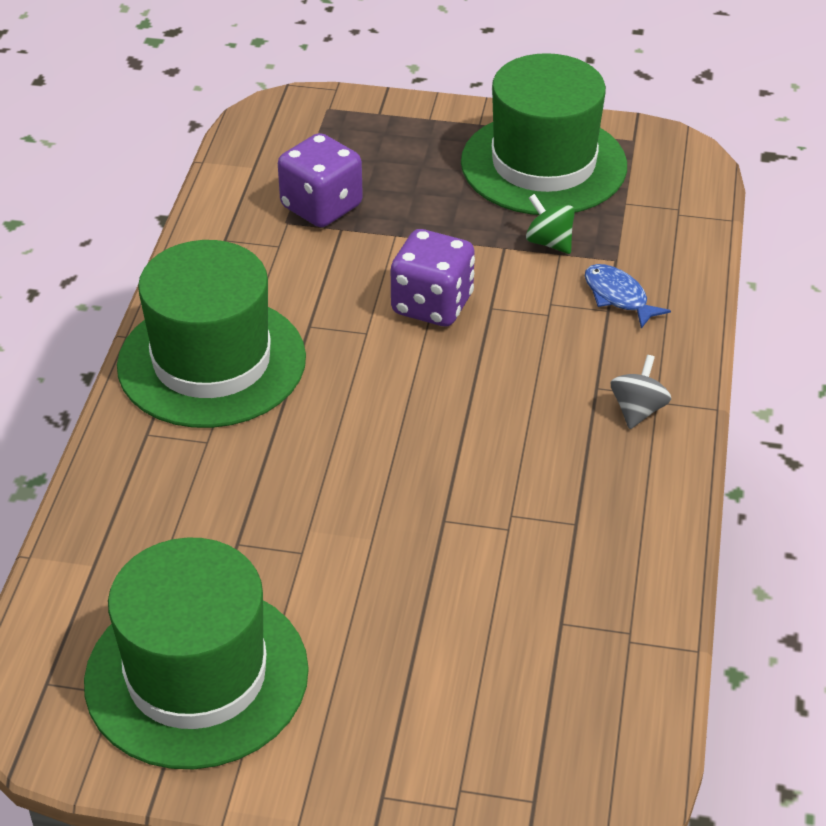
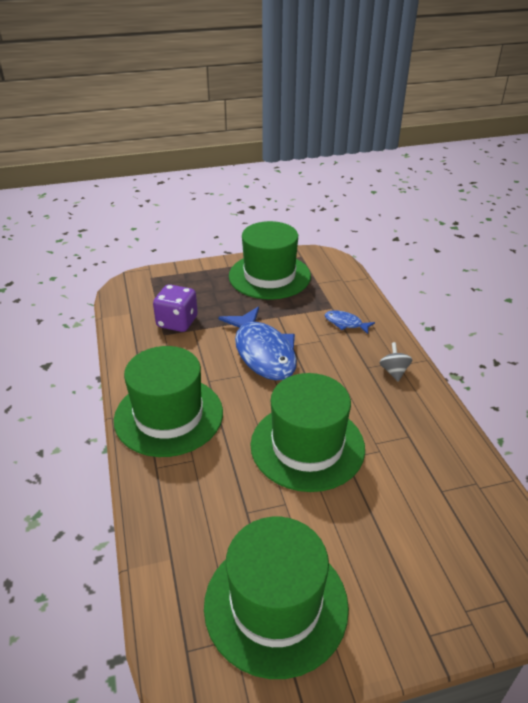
camera: 25 degrees left, 5 degrees down
purple dice [391,229,475,326] -> blue fish [219,307,297,381]
green spinning top [526,194,575,254] -> none
none -> green hat [251,373,365,492]

